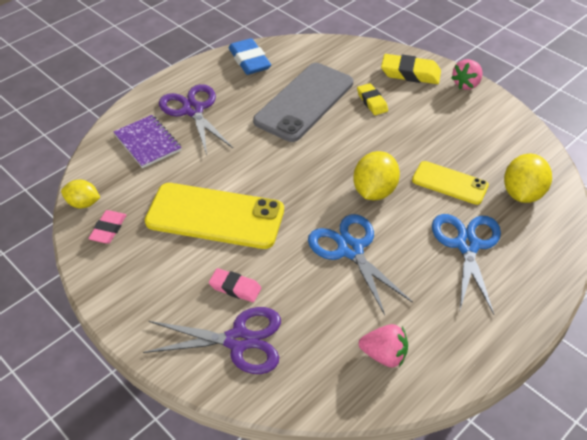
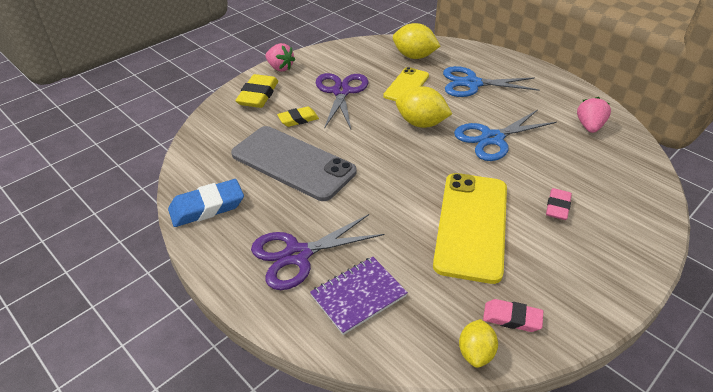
camera: 90 degrees left, 5 degrees down
purple scissors [143,307,281,374] -> purple scissors moved to [316,73,368,129]

